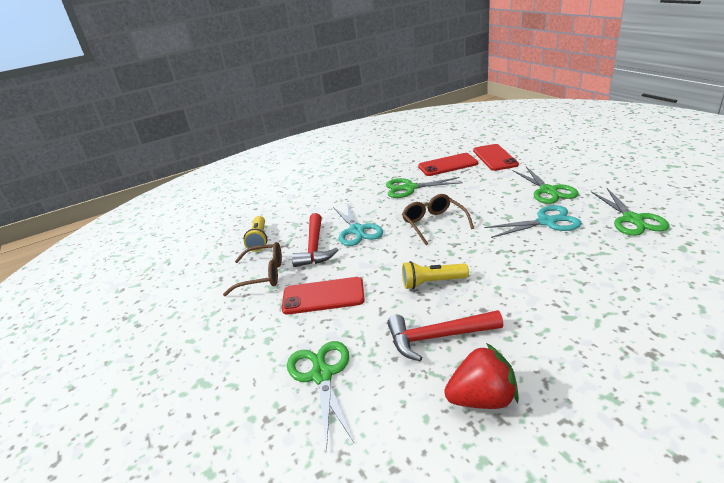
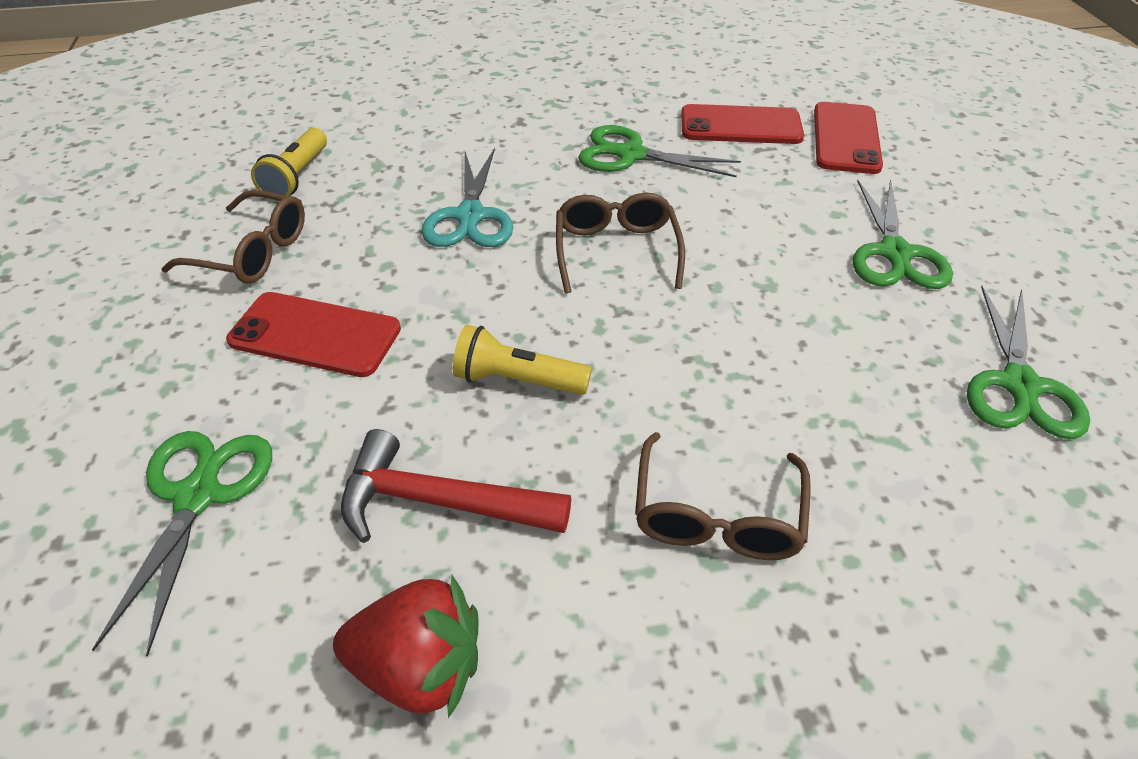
camera: 15 degrees right, 15 degrees up
red hammer [292,213,338,267] -> none
turquoise scissors [484,205,582,238] -> none
none -> brown glasses [635,432,811,560]

